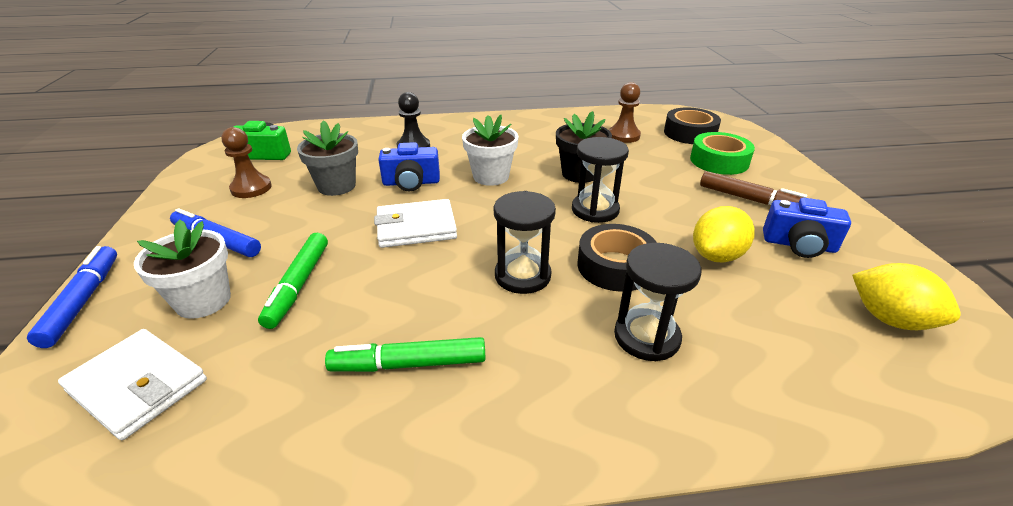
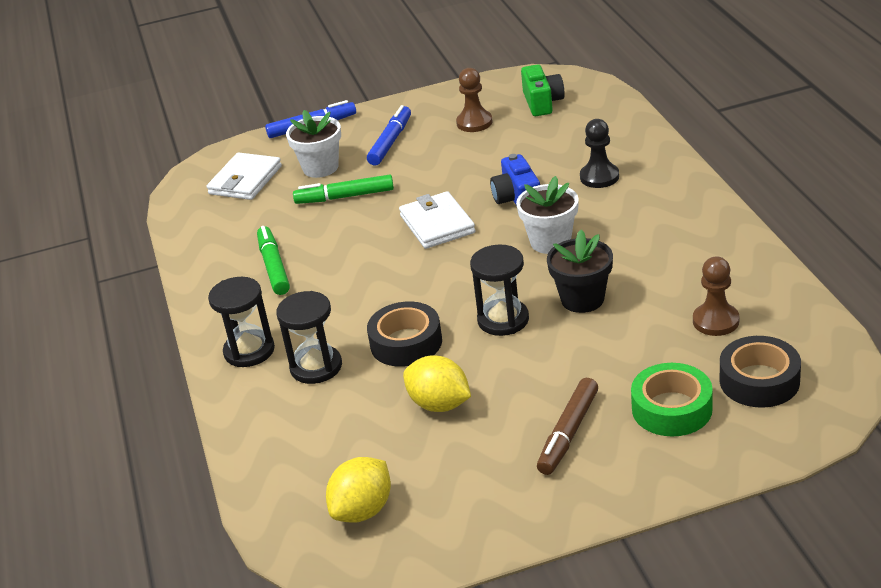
camera: 85 degrees right, 0 degrees up
grey flower pot [297,120,358,196] -> none
black hourglass [494,191,556,294] -> black hourglass moved to [208,277,275,367]
blue camera [763,198,851,258] -> none

